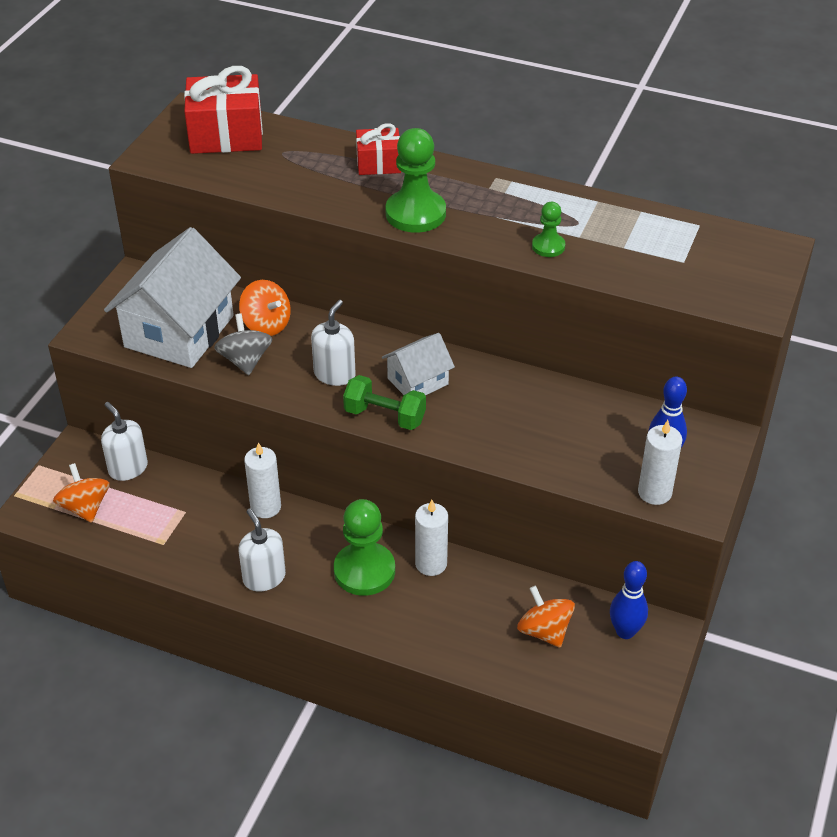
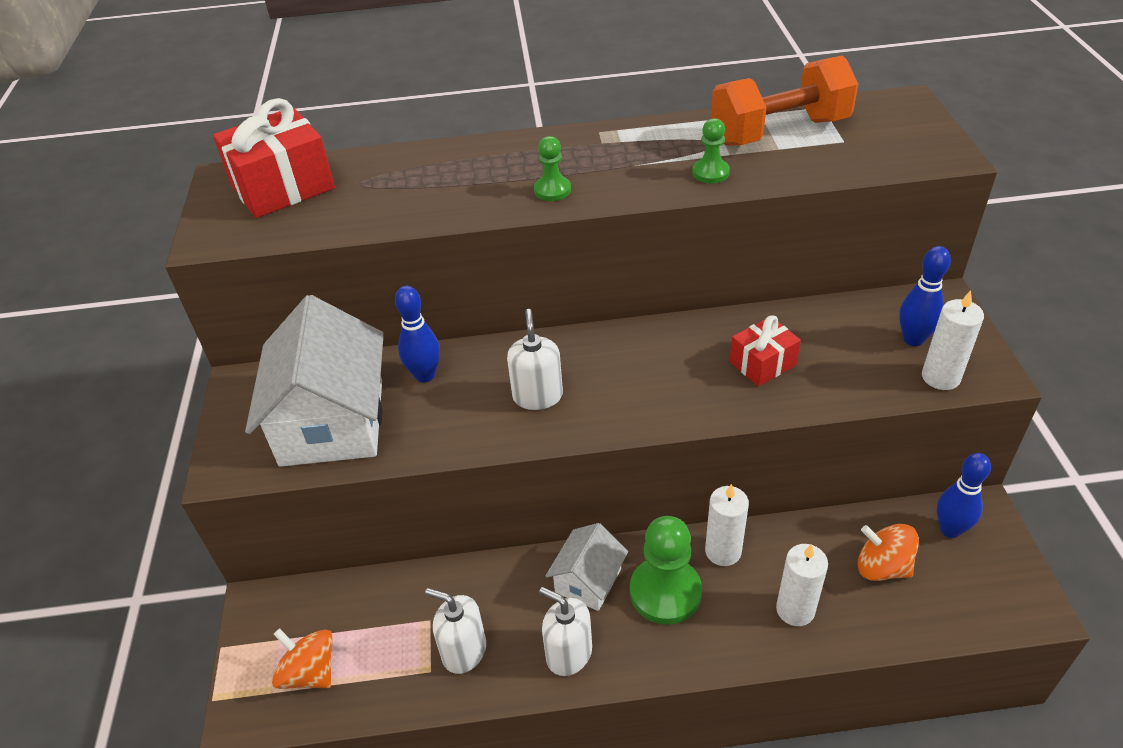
camera: 25 degrees left, 0 degrees up
white soap dispenser [101,402,148,481] -> white soap dispenser moved to [425,588,486,674]
grey spinning top [214,313,272,375] -> none
orange spinning top [239,280,291,336] -> blue bowling pin [395,286,440,382]
white candle [244,442,281,518] -> white candle moved to [776,544,828,626]
green dumbbell [343,375,426,430] -> none
red gift [356,123,401,175] -> red gift moved to [730,315,801,386]
white house [382,333,455,395] -> white house moved to [546,523,628,611]
green pawn [386,128,446,233] -> green pawn [534,136,571,201], size x0.53
none -> orange dumbbell [711,56,858,146]

